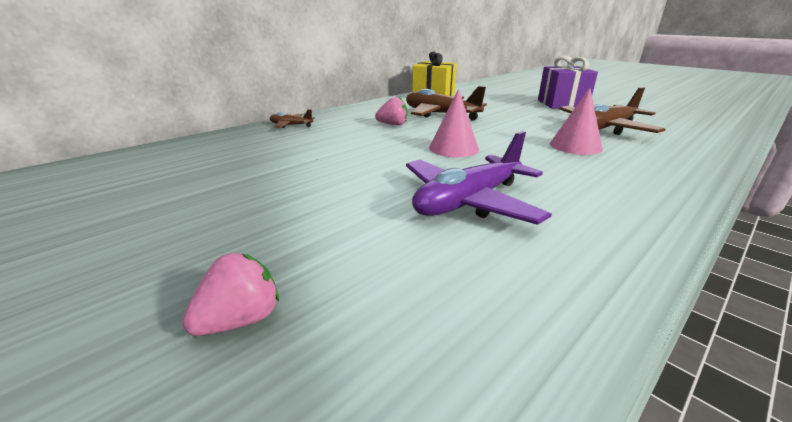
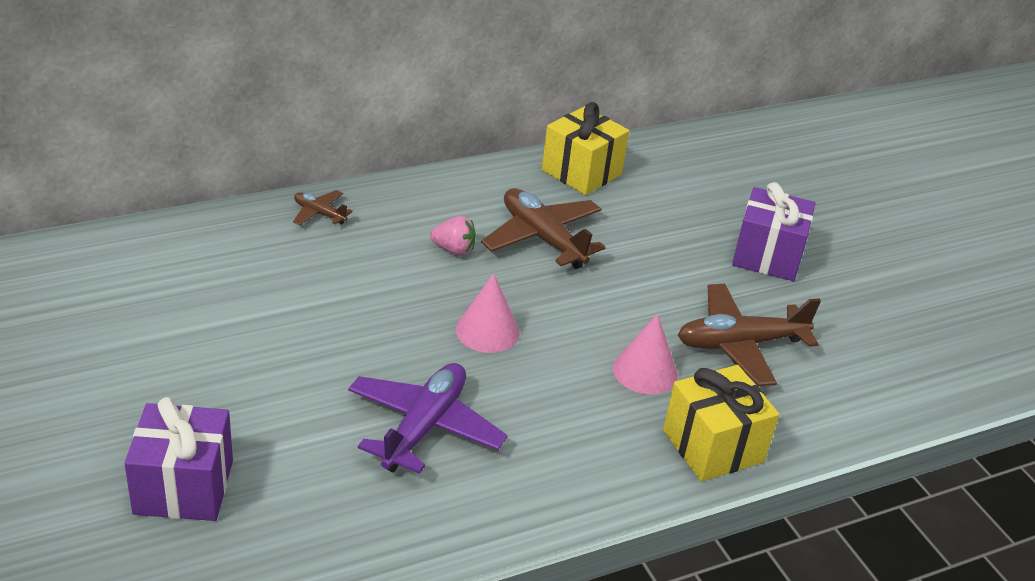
camera: 15 degrees right, 10 degrees up
pink strawberry [182,253,279,336] -> purple gift [124,397,233,521]
purple plane [406,131,552,225] -> purple plane turned 135 degrees clockwise [348,363,508,474]
none -> yellow gift [663,365,779,481]

